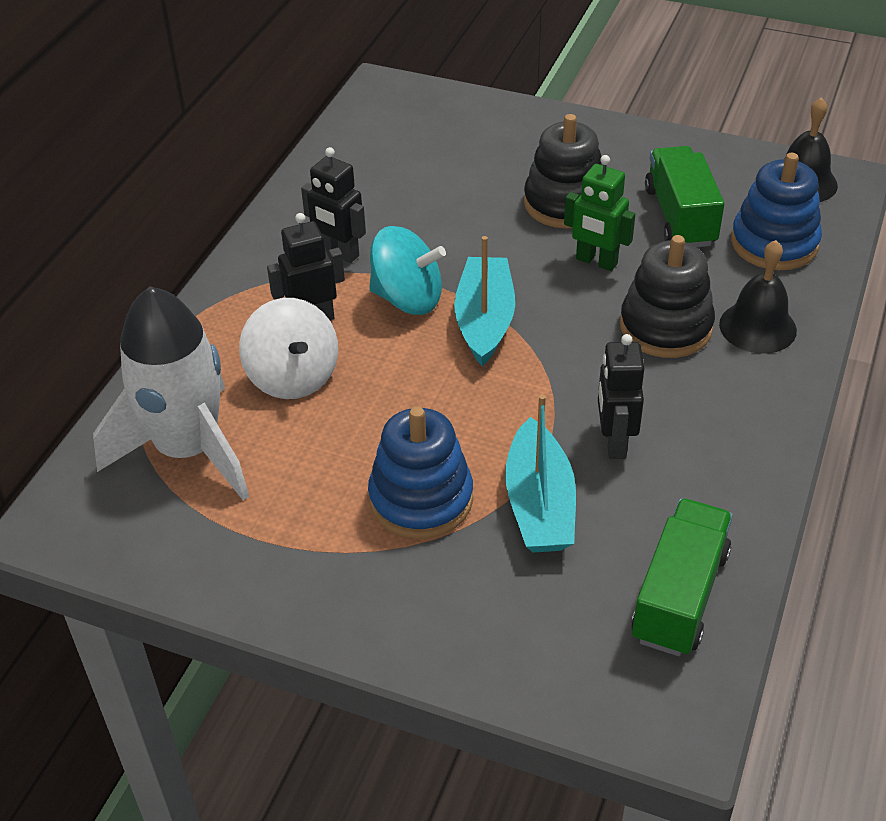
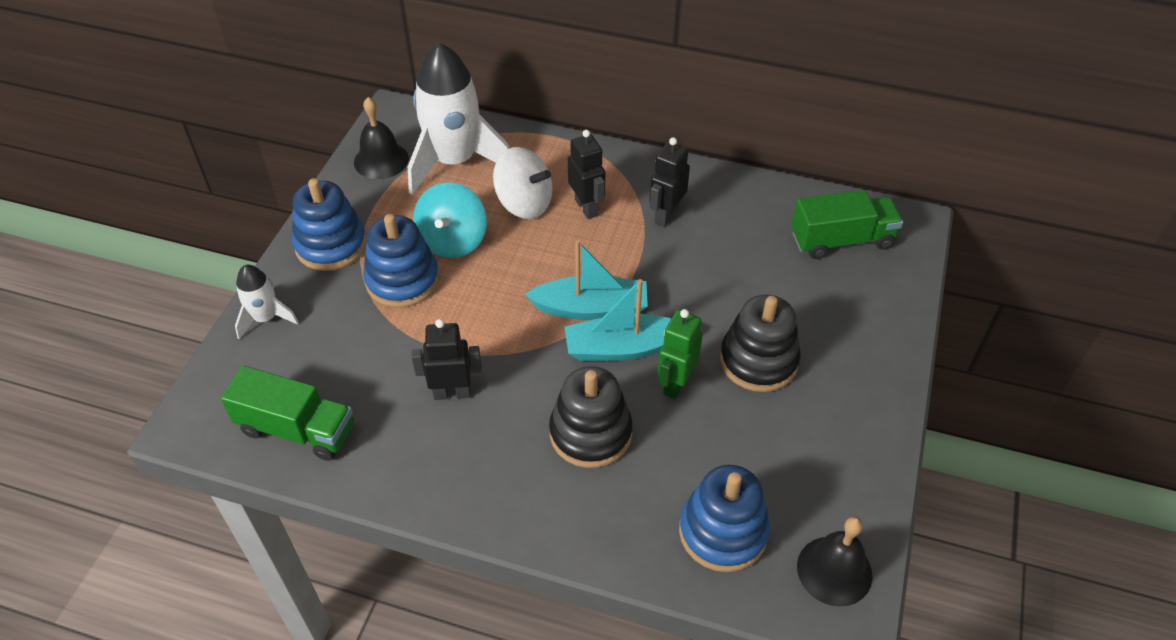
camera: 85 degrees right, 5 degrees up
white spinning top [239,298,338,399] -> white spinning top turned 120 degrees counterclockwise [493,147,553,219]
turquoise spinning top [369,226,446,315] -> turquoise spinning top moved to [413,182,487,258]
turquoise boat [505,394,576,553] -> turquoise boat moved to [564,279,672,361]
green truck [645,146,724,247] -> green truck moved to [791,190,903,259]
black bell [719,240,797,354] -> black bell moved to [354,97,409,179]
none -> white rocket [235,265,299,340]
none -> blue stacking toy [292,178,367,271]

